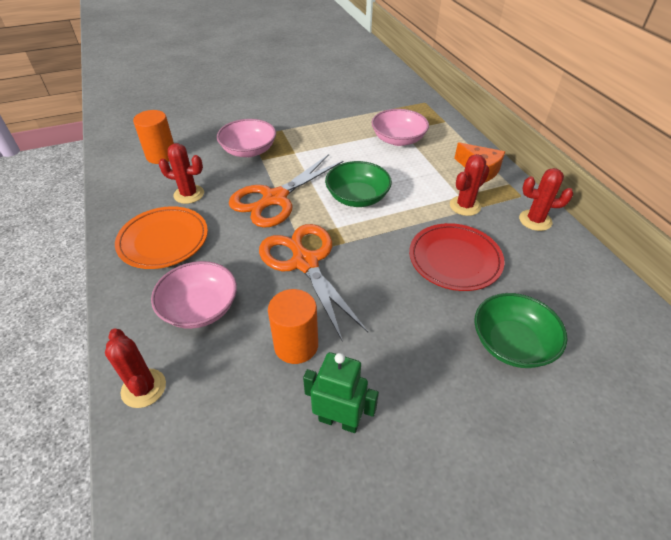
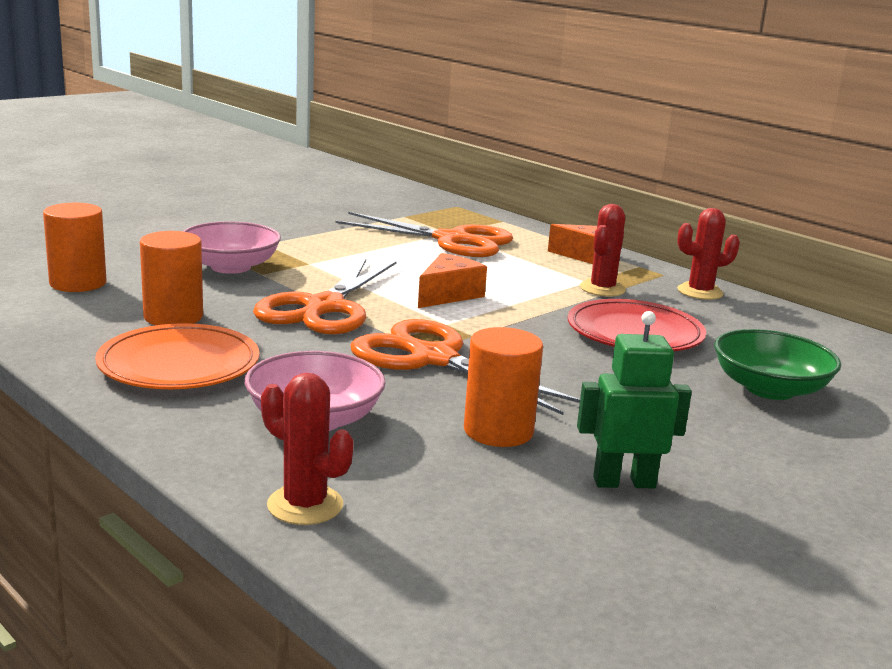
camera: 25 degrees left, 25 degrees down
red cactus [159,143,204,204] -> orange cylinder [140,231,203,325]
green bowl [325,161,392,207] -> orange cheese [418,253,487,308]
pink bowl [371,109,429,146] -> orange scissors [335,212,513,257]

